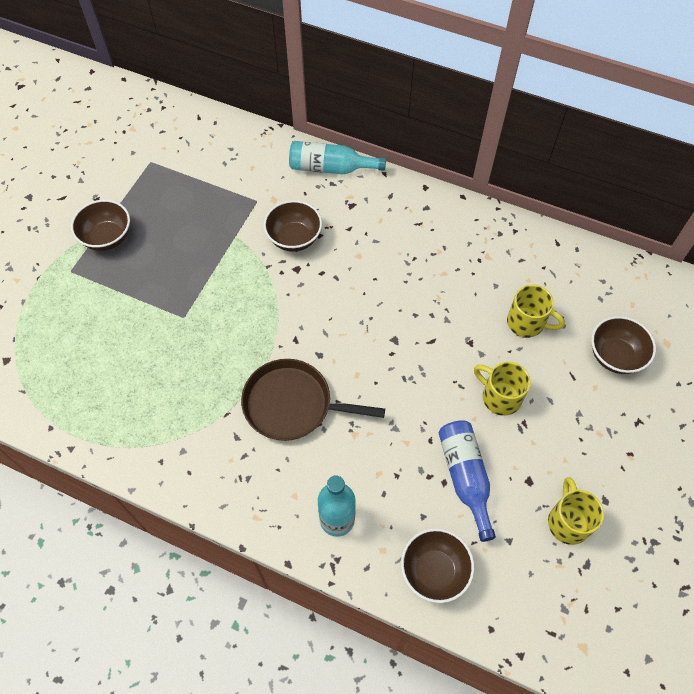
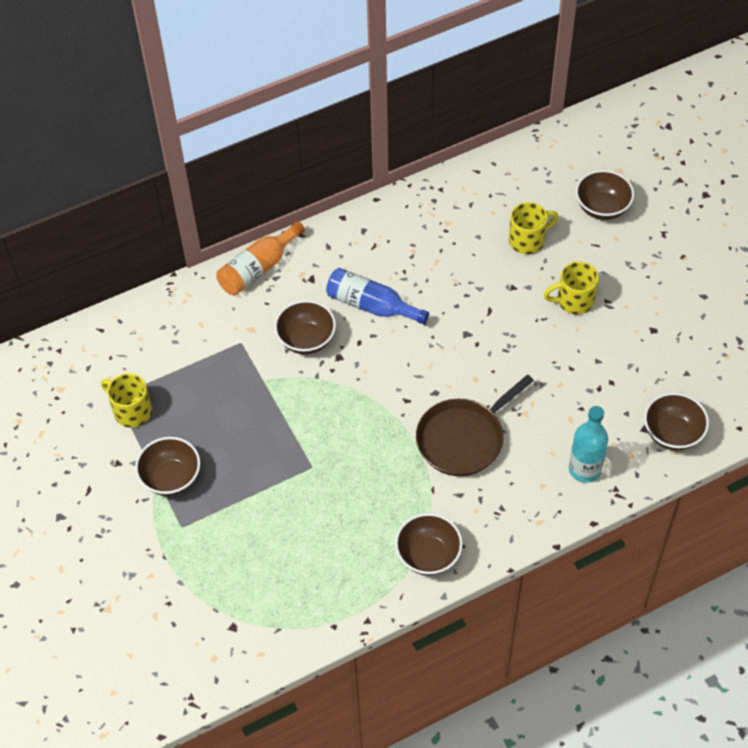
camera: 50 degrees left, 5 degrees down
turquoise bottle [289,141,386,174] -> orange bottle [216,221,305,295]
blue bottle [439,420,496,542] -> blue bottle moved to [326,268,429,324]
yellow mug [548,477,604,545] -> yellow mug moved to [101,373,152,428]
none -> brown bowl [395,513,463,576]

